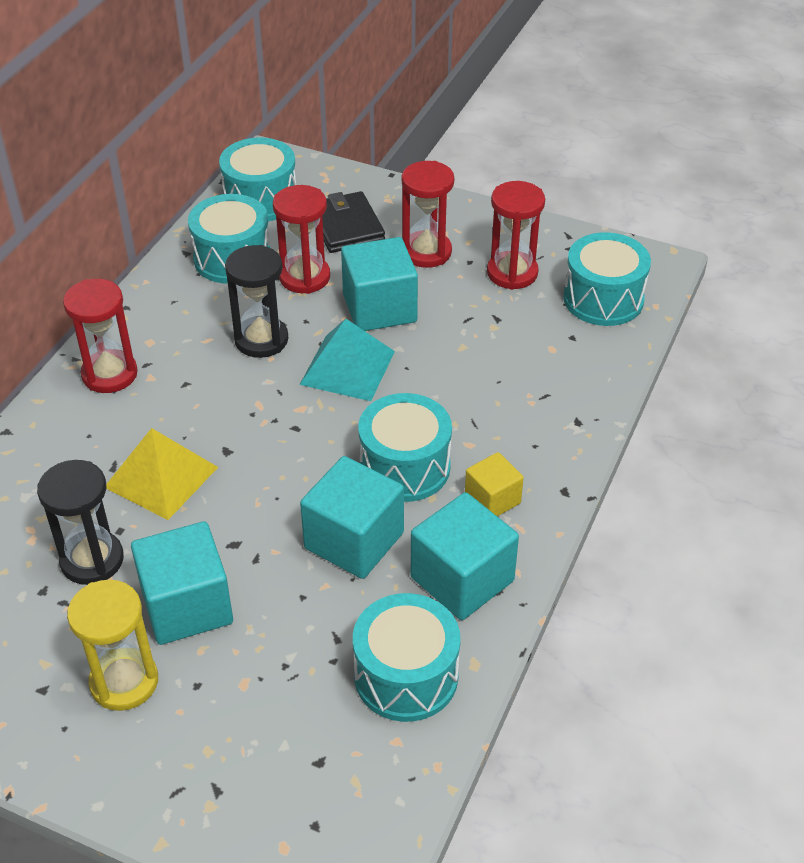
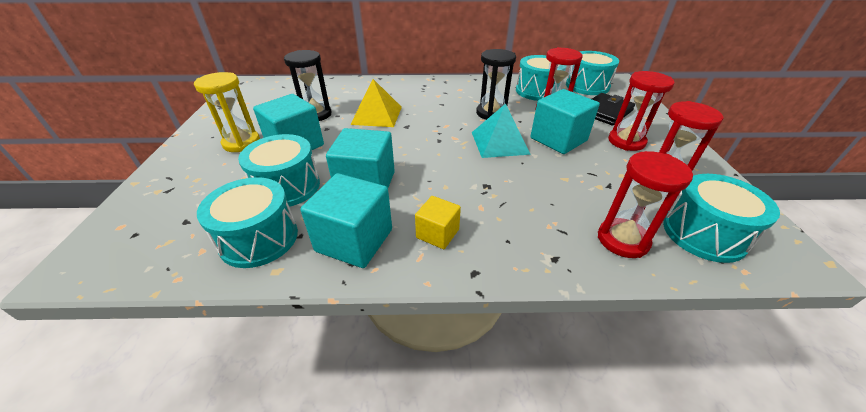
camera: 65 degrees right, 5 degrees down
red hourglass [63,279,138,393] -> red hourglass moved to [598,151,693,258]
turquoise drum [358,393,452,502] -> turquoise drum moved to [238,134,320,207]

